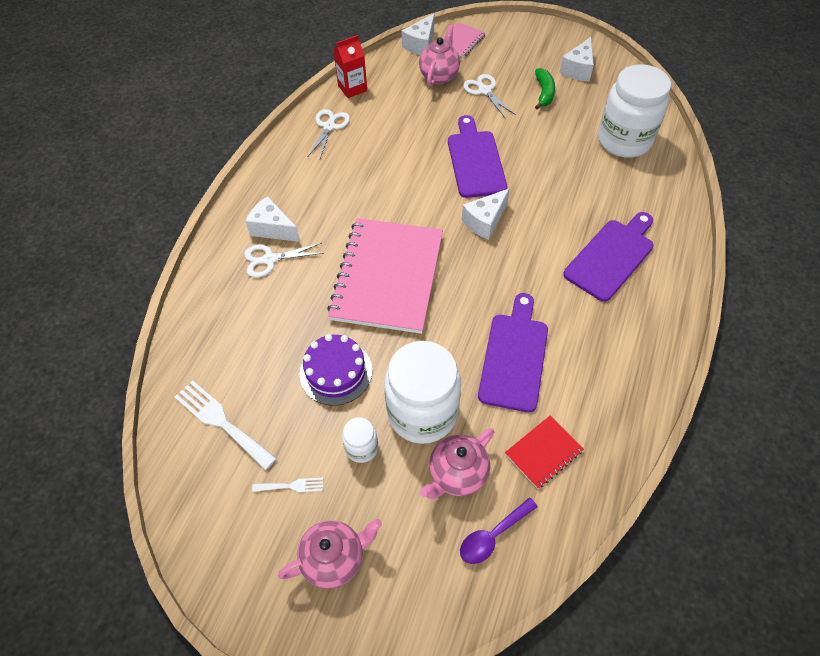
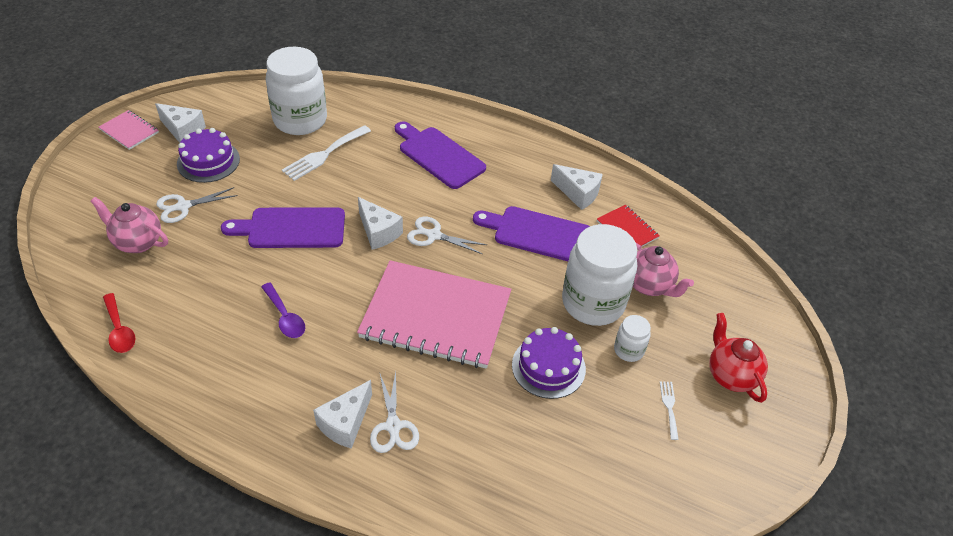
camera: 90 degrees left, 10 degrees down
white fork [175,380,277,470] -> white fork moved to [282,125,371,181]
pink teapot [278,519,382,589] -> red teapot [709,313,768,403]
white scissors [308,109,350,158] -> white scissors moved to [407,217,487,254]
red carton [333,35,367,98] -> red spoon [103,293,135,353]
white cheese [402,13,435,55] -> white cheese moved to [551,164,603,210]
pink notebook [443,22,486,57] -> pink notebook moved to [99,110,159,150]
purple spoon [460,497,538,564] -> purple spoon moved to [261,282,305,338]
green banana [535,68,555,109] -> purple cake [177,128,240,183]

